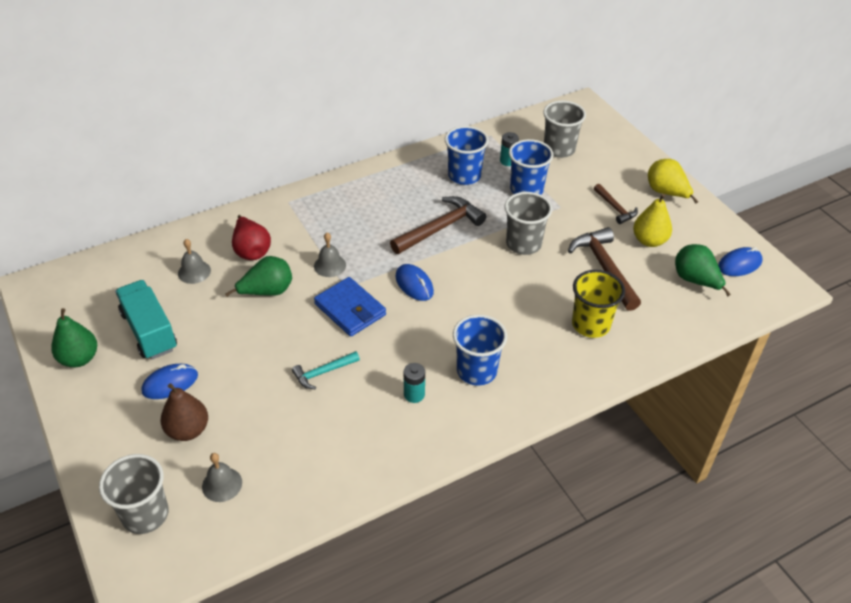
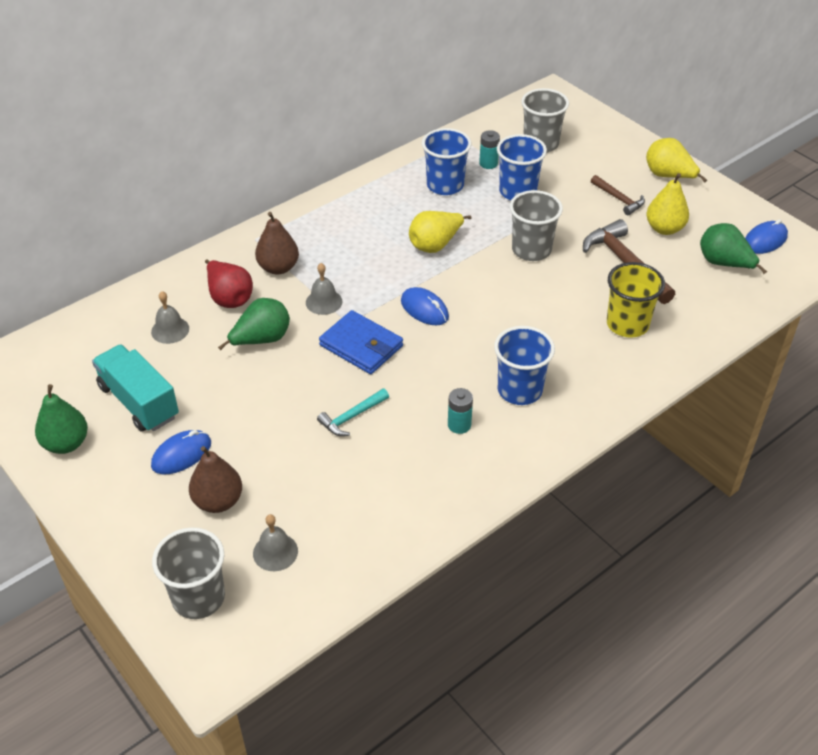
camera: 10 degrees left, 0 degrees up
brown hammer [390,196,486,254] -> yellow pear [409,211,472,253]
none -> brown pear [255,212,299,275]

